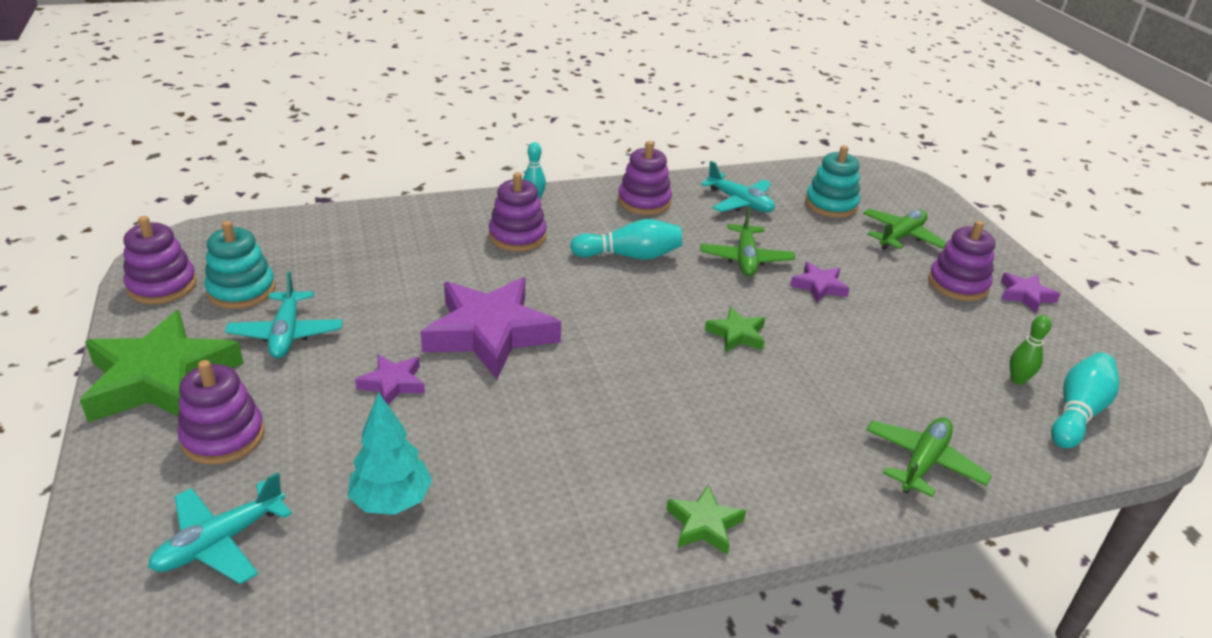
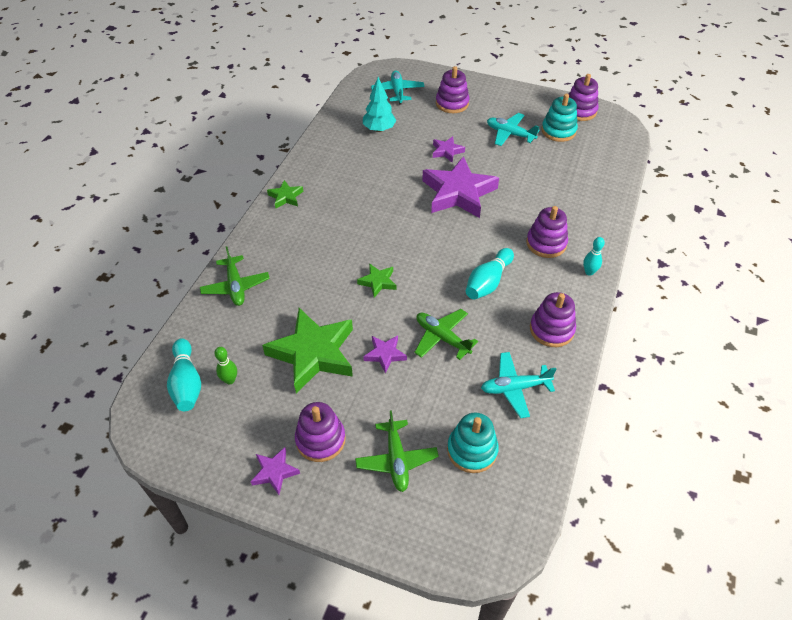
camera: 130 degrees right, 15 degrees up
green star [80,310,244,423] -> green star moved to [262,308,353,393]

